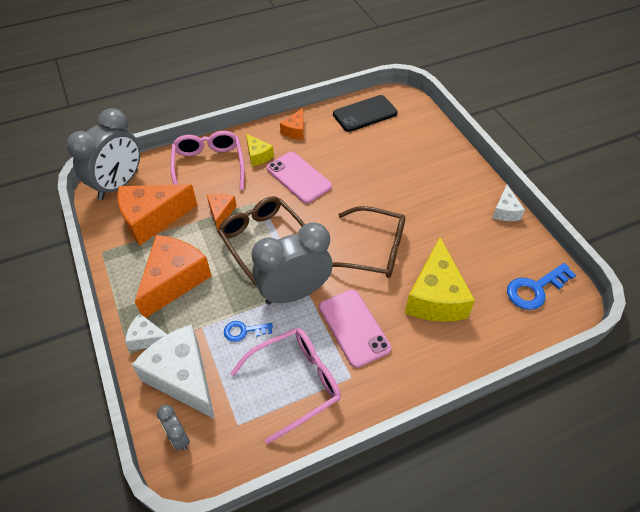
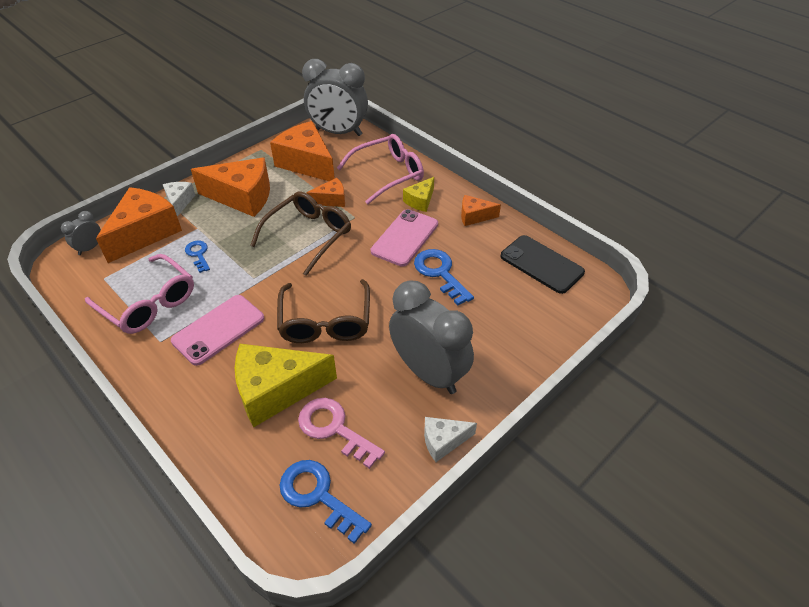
camera: 70 degrees right, 5 degrees down
white cheese [132,324,215,419] -> orange cheese [96,187,182,263]
grey clock [252,222,333,304] -> grey clock moved to [389,280,474,394]
none -> pink key [298,398,385,469]
none -> blue key [414,249,474,305]

